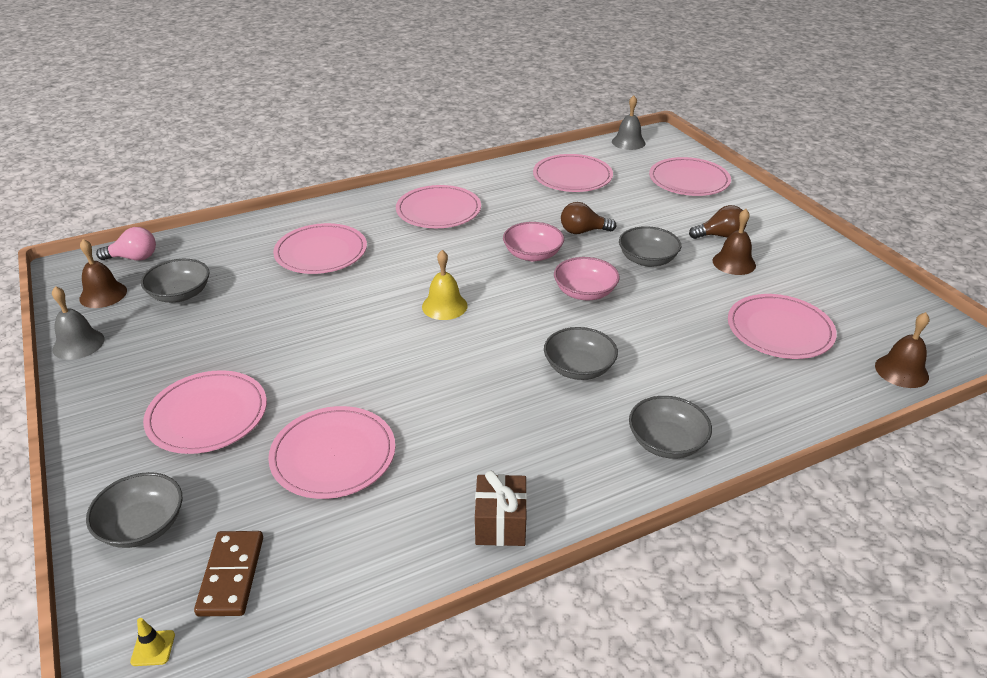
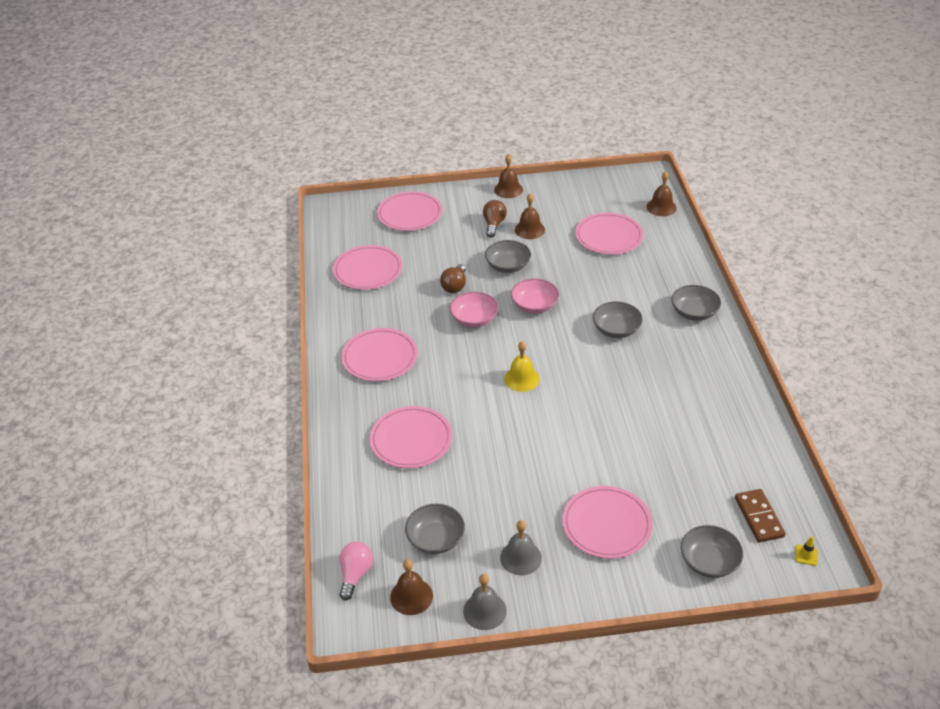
camera: 70 degrees left, 5 degrees up
brown domino [194,531,263,617] -> brown domino turned 60 degrees clockwise [735,489,786,542]
pink plate [268,406,395,499] -> none
brown gift [475,470,527,546] -> none
grey bell [612,95,646,150] -> grey bell moved to [500,520,542,575]
none -> brown bell [494,154,523,198]

